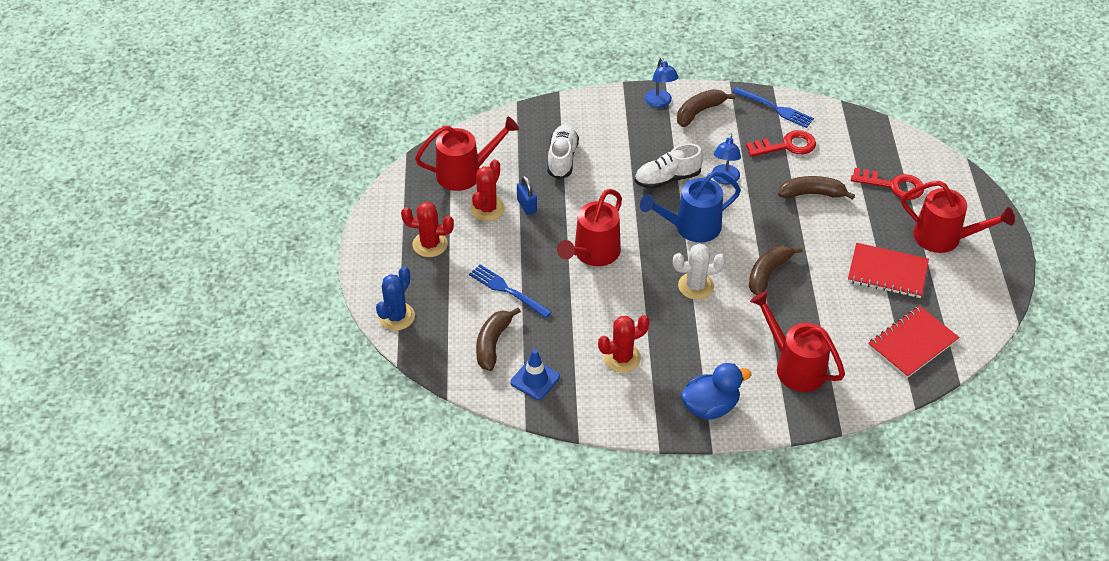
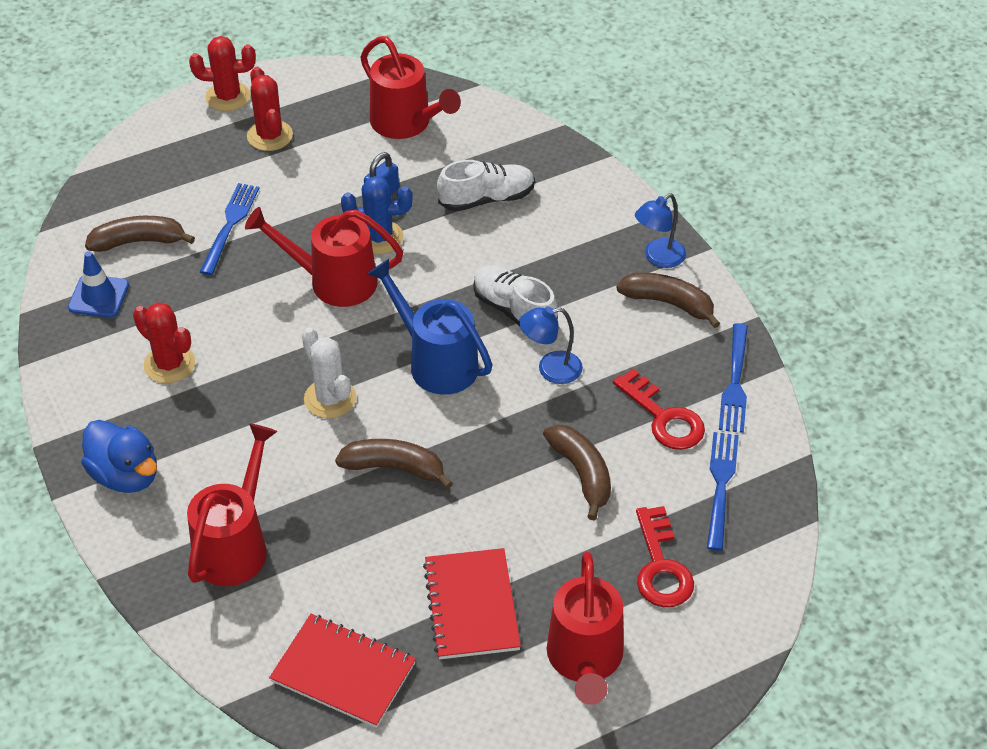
camera: 65 degrees right, 0 degrees up
blue cactus [376,266,415,331] -> blue cactus moved to [341,176,413,255]
red cactus [470,160,505,221] -> red cactus moved to [189,36,256,111]
none -> blue fork [707,432,739,551]

